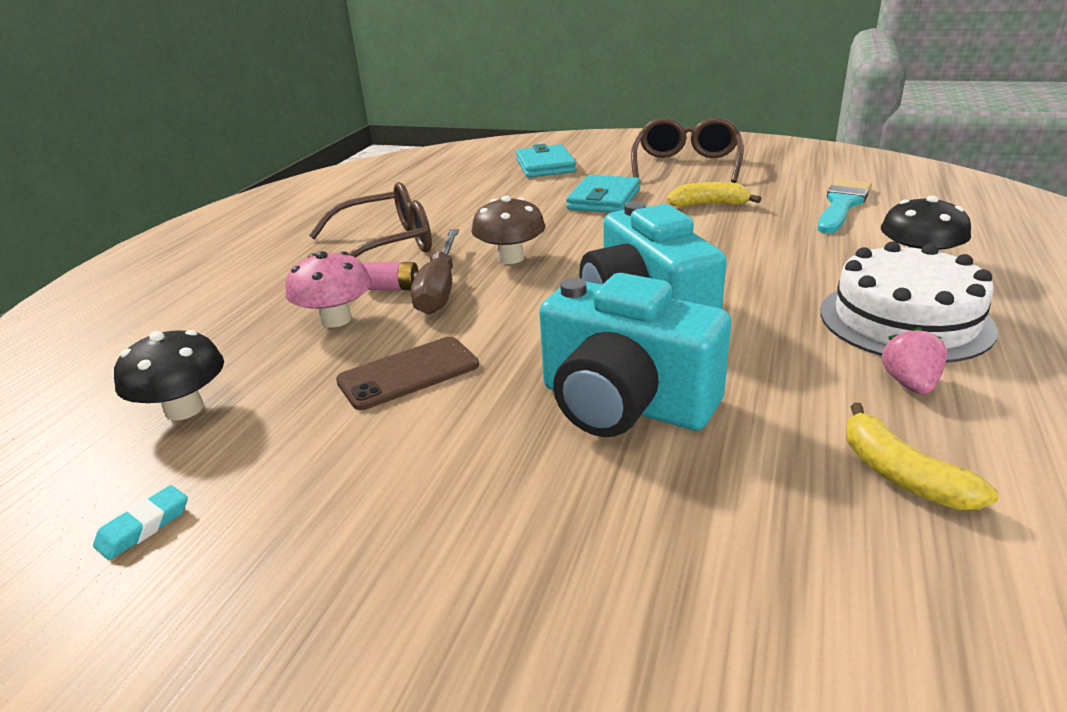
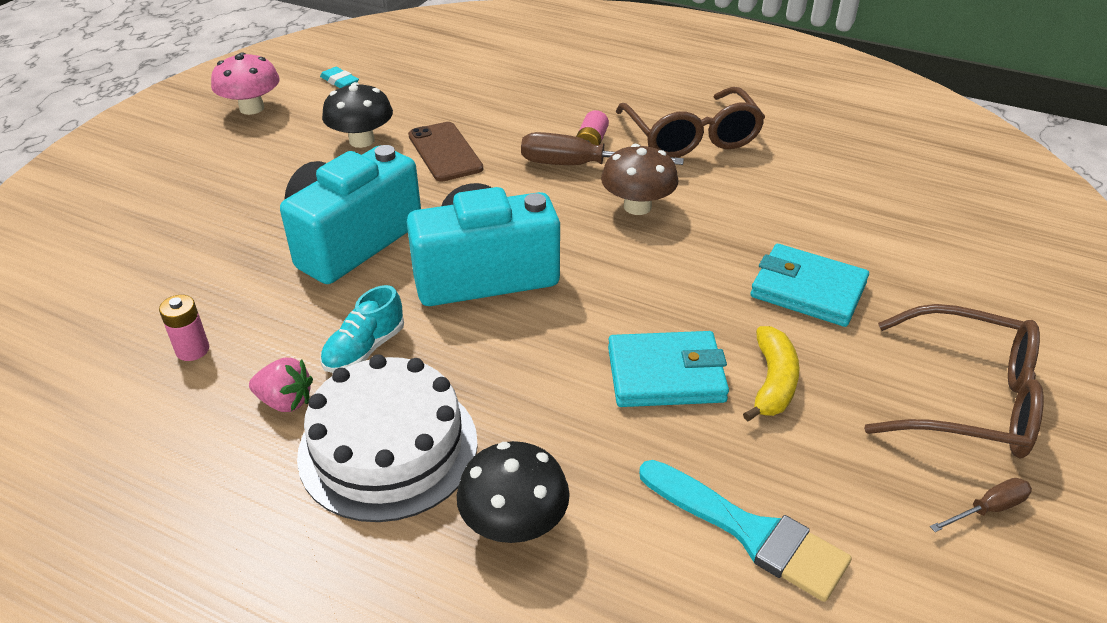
camera: 95 degrees right, 10 degrees up
black mushroom [114,330,224,421] -> black mushroom moved to [322,82,393,148]
pink mushroom [285,251,372,327] -> pink mushroom moved to [211,52,280,115]
turquoise wallet [516,144,576,178] -> turquoise wallet moved to [608,331,729,407]
yellow banana [846,402,999,510] -> pink battery [159,295,209,361]
none -> turquoise shoe [320,285,404,373]
none -> brown screwdriver [930,478,1032,532]

